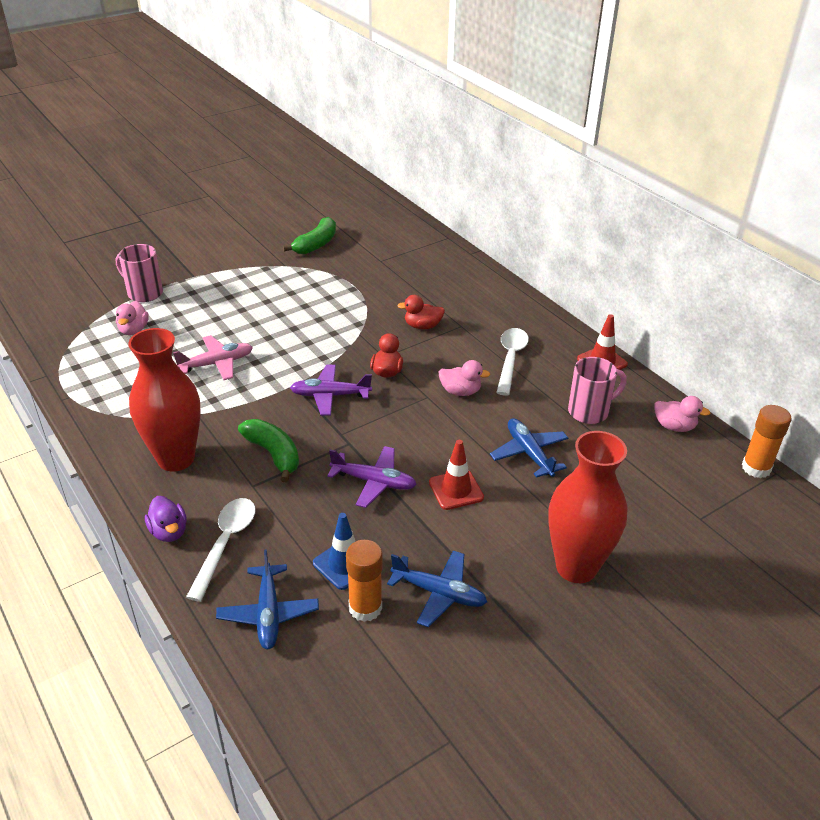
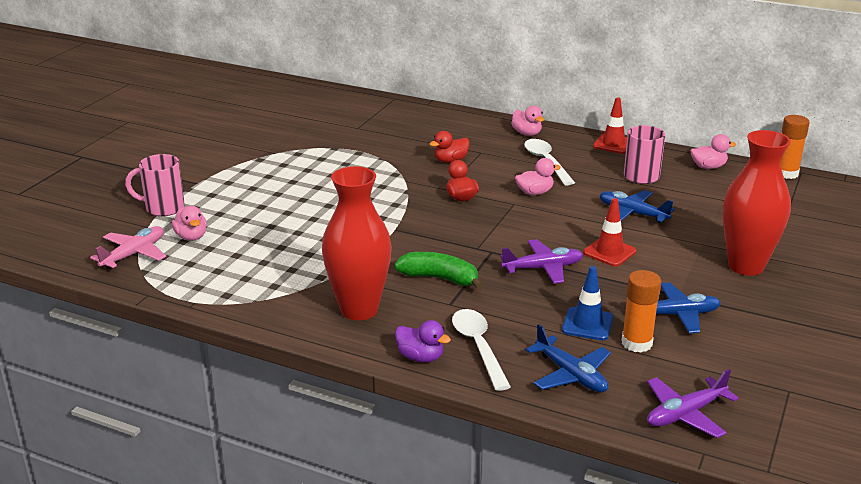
camera: 30 degrees left, 10 degrees down
pink plane [173,335,253,380] -> pink plane moved to [90,226,166,269]
green banana [283,217,336,254] -> none
purple plane [290,365,372,416] -> purple plane moved to [647,369,739,438]
none -> pink duck [511,105,544,136]

